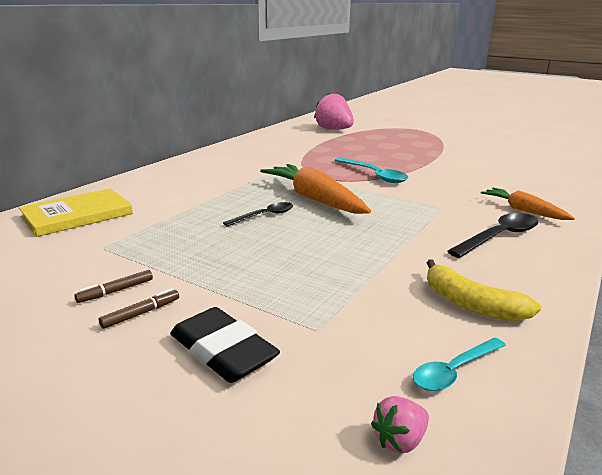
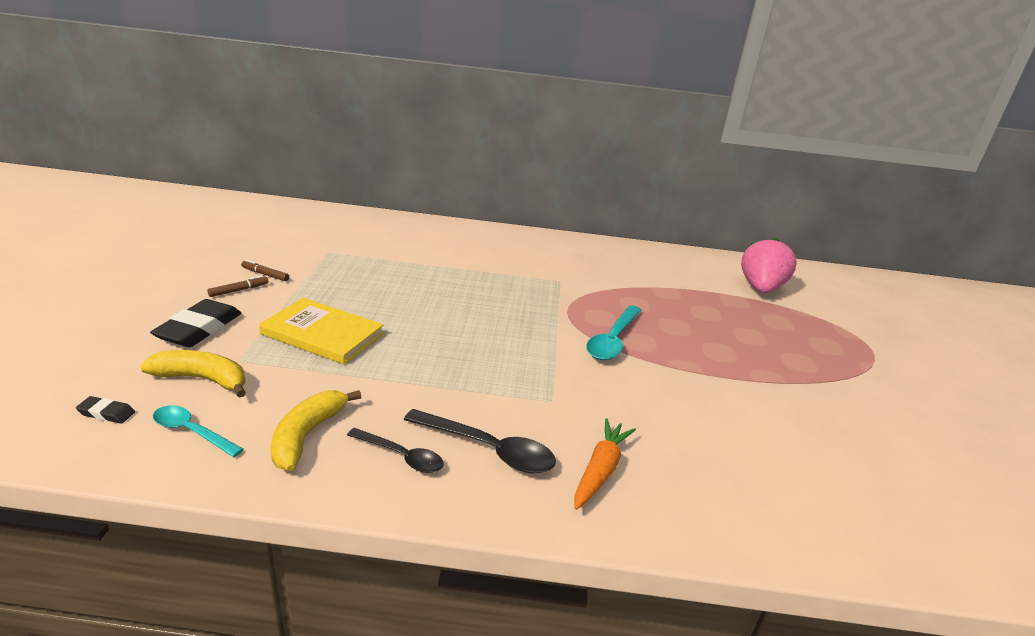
camera: 60 degrees right, 5 degrees up
yellow book [19,188,133,237] -> yellow book moved to [259,298,384,365]
brown marker [99,289,179,329] -> brown marker turned 60 degrees counterclockwise [207,275,268,297]
black spoon [223,202,293,227] -> black spoon moved to [347,428,444,473]
orange carrot [260,164,371,214] -> none
pink strawberry [371,396,429,453] -> black eraser [76,396,135,424]
none -> yellow banana [140,350,246,398]

